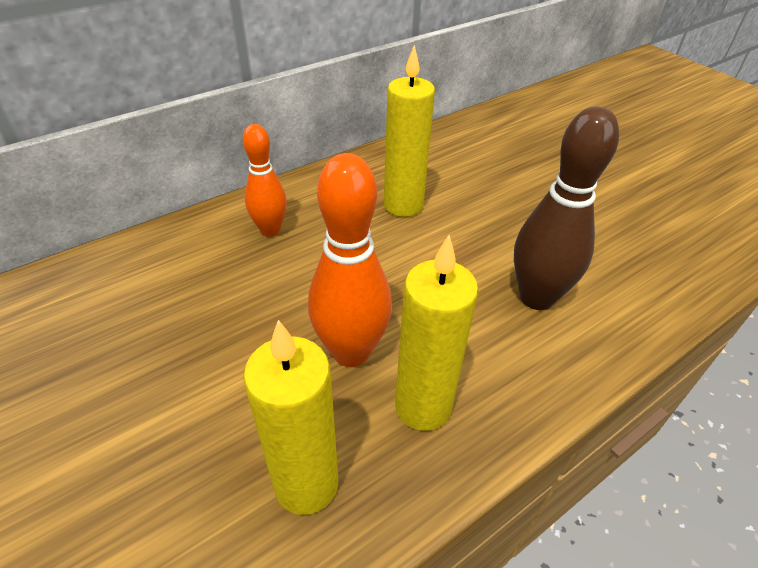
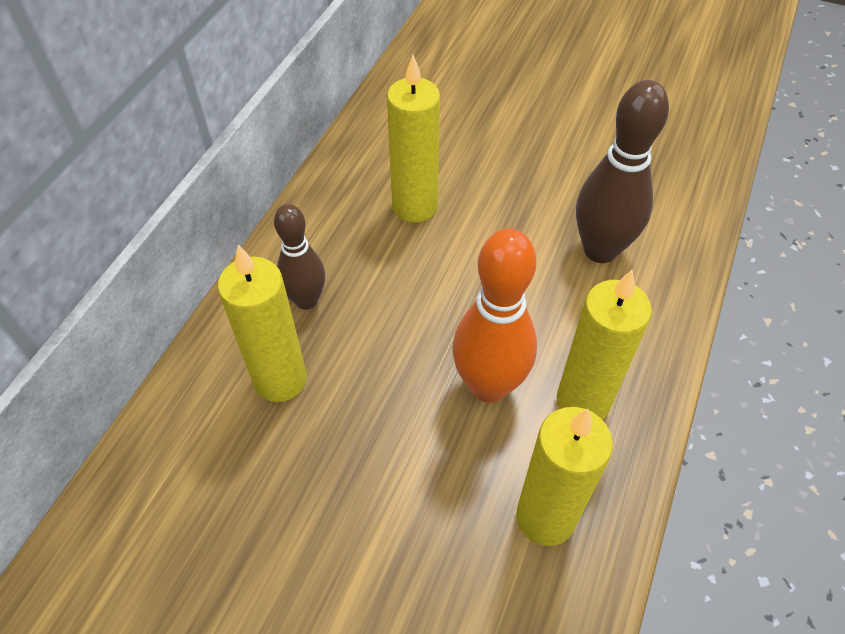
camera: 30 degrees left, 10 degrees up
orange bowling pin [243,124,287,237] -> brown bowling pin [274,204,325,310]
none -> yellow candle [218,245,307,402]

